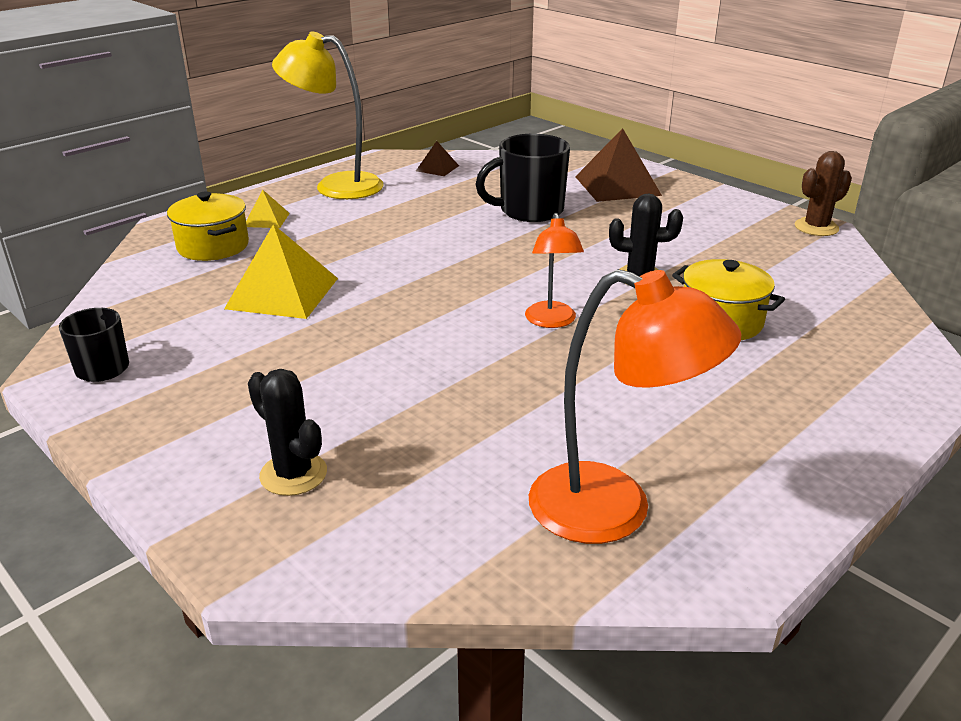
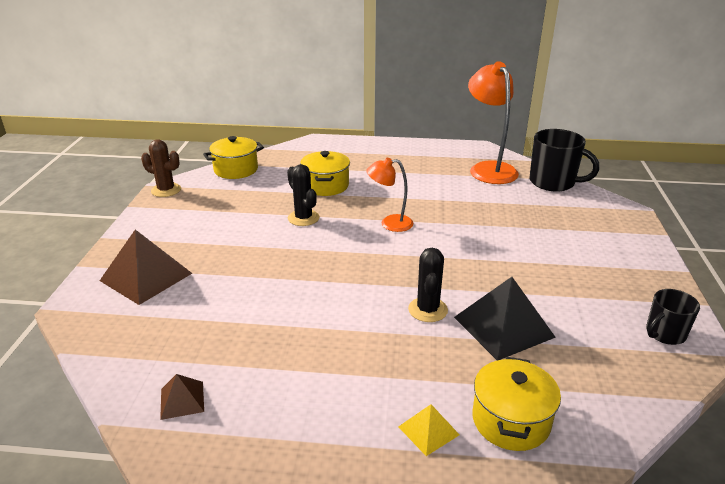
camera: 130 degrees left, 0 degrees up
yellow pyramid [224,224,338,319] -> black pyramid [454,277,556,360]
black cactus [248,369,327,496] -> black cactus moved to [408,248,448,322]
yellow lamp [272,31,384,199] -> none
black mug [475,134,570,222] -> black mug moved to [530,129,599,192]
orange lamp [525,213,584,328] -> orange lamp turned 135 degrees counterclockwise [366,158,413,232]
none -> yellow pot [203,136,264,179]

